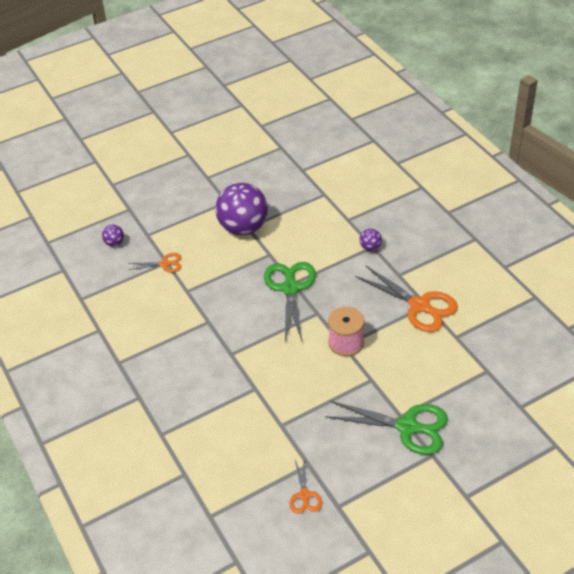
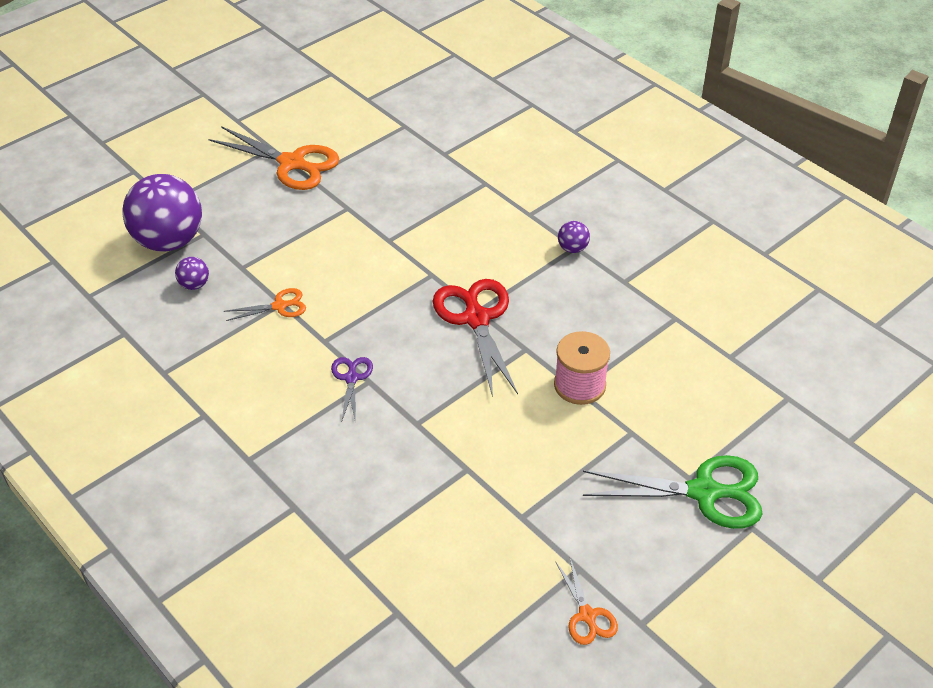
camera: 15 degrees left, 0 degrees up
purple ball [215,183,268,235] -> purple ball moved to [122,174,202,252]
green scissors [264,262,316,343] -> red scissors [433,279,518,397]
orange scissors [355,265,458,332] -> orange scissors moved to [209,126,339,190]
none -> purple scissors [331,357,373,423]

